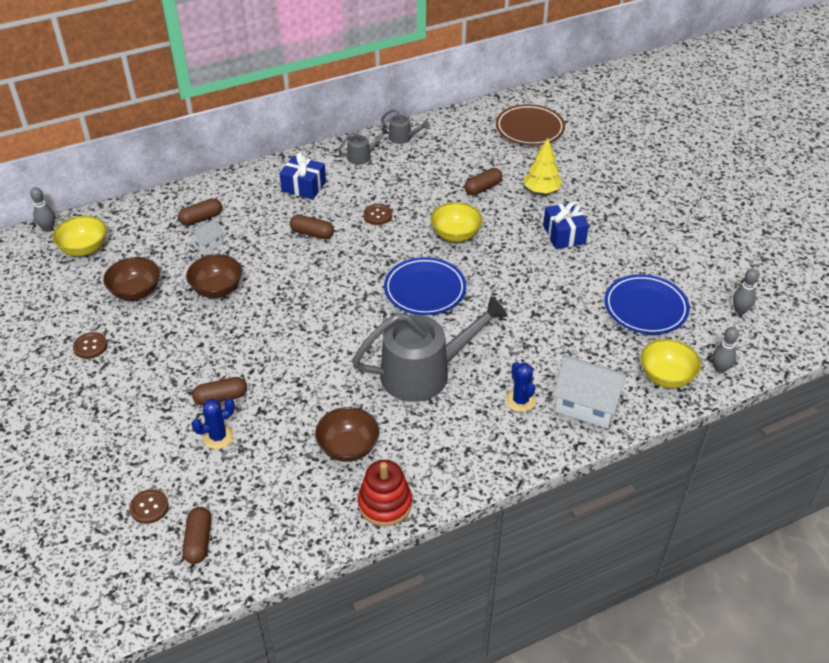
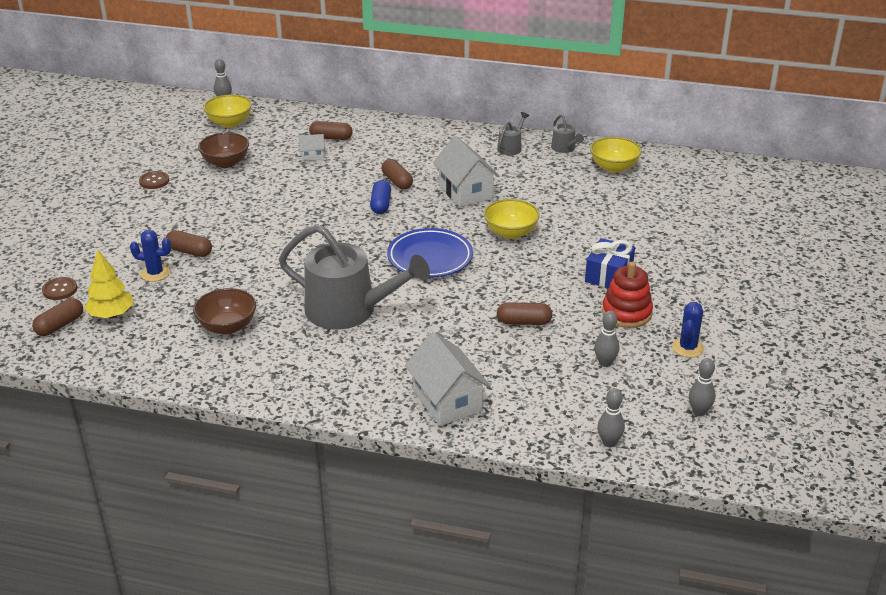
camera: 40 degrees right, 10 degrees down
brown bowl [186,254,242,298] -> none
blue gift [279,152,326,200] -> none
grey watering can [338,127,389,165] -> grey watering can turned 75 degrees counterclockwise [497,112,529,155]
red stacking toy [358,460,412,526] -> red stacking toy moved to [602,262,653,328]
brown button [363,204,392,225] -> white house [433,136,500,207]
brown capsule [464,168,502,195] -> brown capsule moved to [497,302,553,325]
brown plate [496,104,565,145] -> none
blue cactus [506,362,536,412] -> blue cactus moved to [672,302,704,358]
yellow tree [524,138,562,194] -> yellow tree moved to [84,250,133,318]
blue plate [604,274,690,334] -> grey bowling pin [594,311,619,367]
yellow bowl [640,339,701,388] -> yellow bowl moved to [590,137,642,173]
none -> blue capsule [370,180,391,214]

